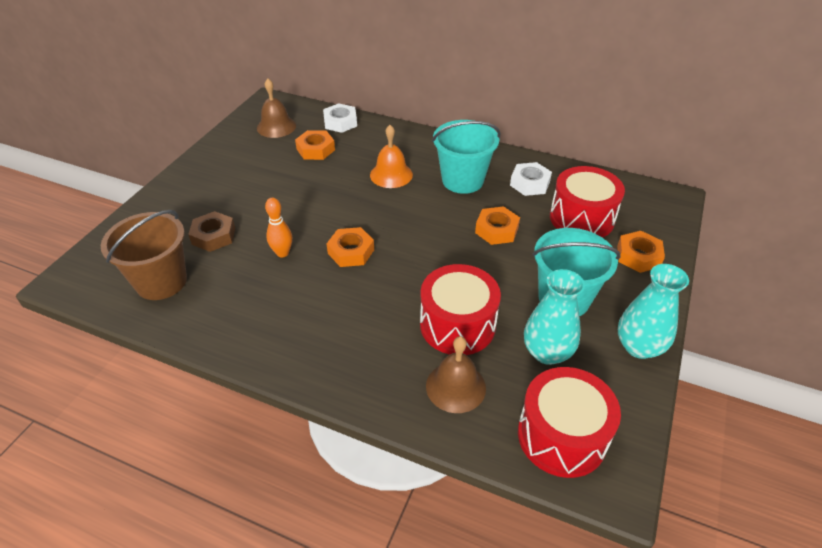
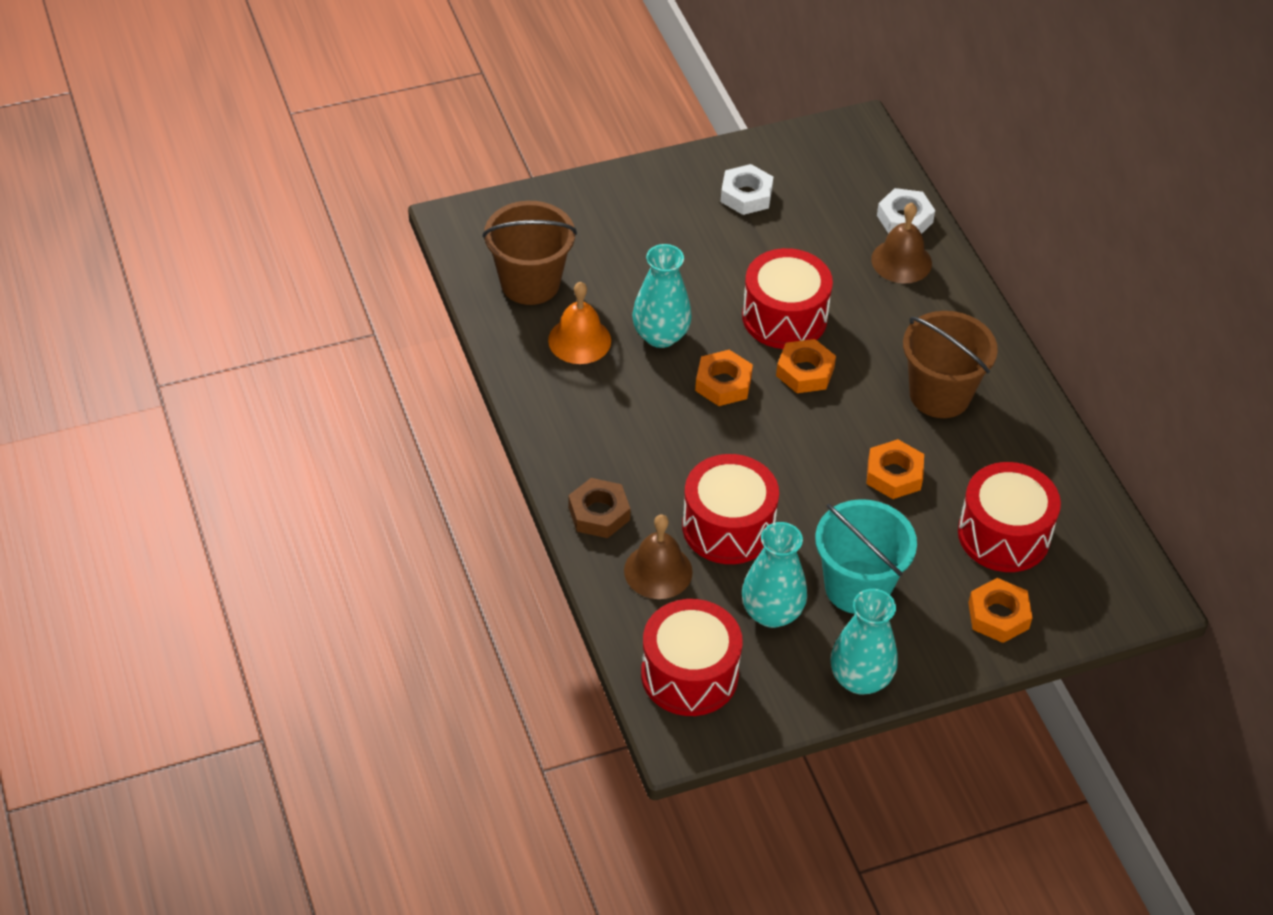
camera: 45 degrees right, 5 degrees up
brown nut [188,211,235,252] -> brown nut moved to [568,478,630,538]
brown bell [257,79,296,138] -> brown bell moved to [871,203,932,284]
orange bowling pin [265,198,292,258] -> turquoise vase [632,244,692,348]
orange nut [295,130,335,160] -> orange nut moved to [776,339,836,393]
orange bell [370,125,413,188] -> orange bell moved to [548,282,611,364]
turquoise bucket [432,120,501,194] -> brown bucket [903,311,998,418]
white nut [510,162,552,196] -> white nut moved to [721,164,773,215]
none -> red drum [742,248,833,349]

